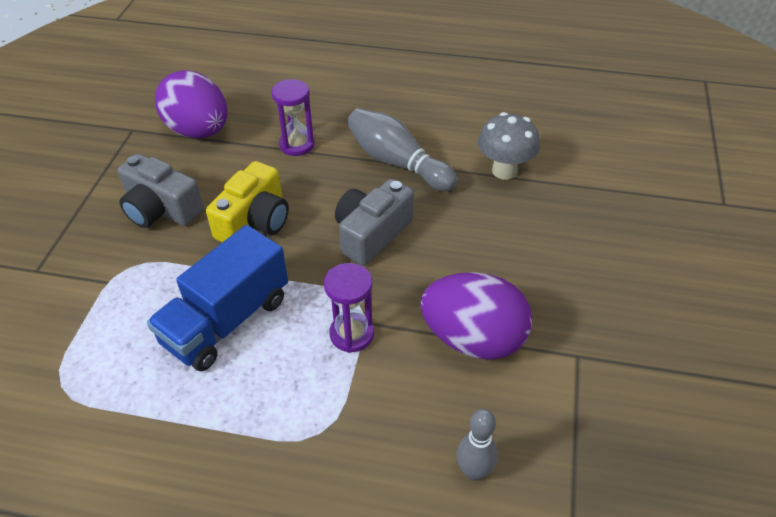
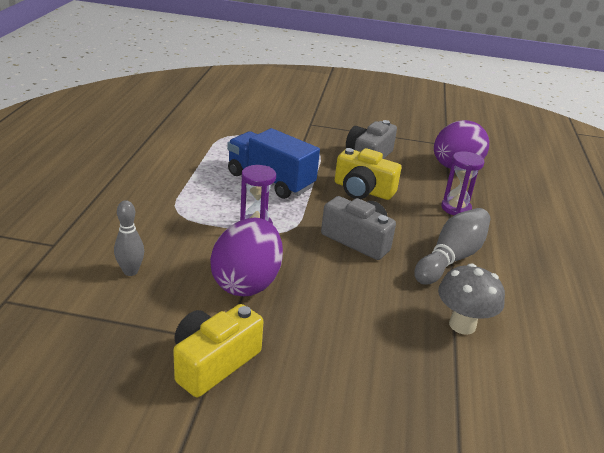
camera: 85 degrees right, 15 degrees down
none -> yellow camera [173,304,264,397]

